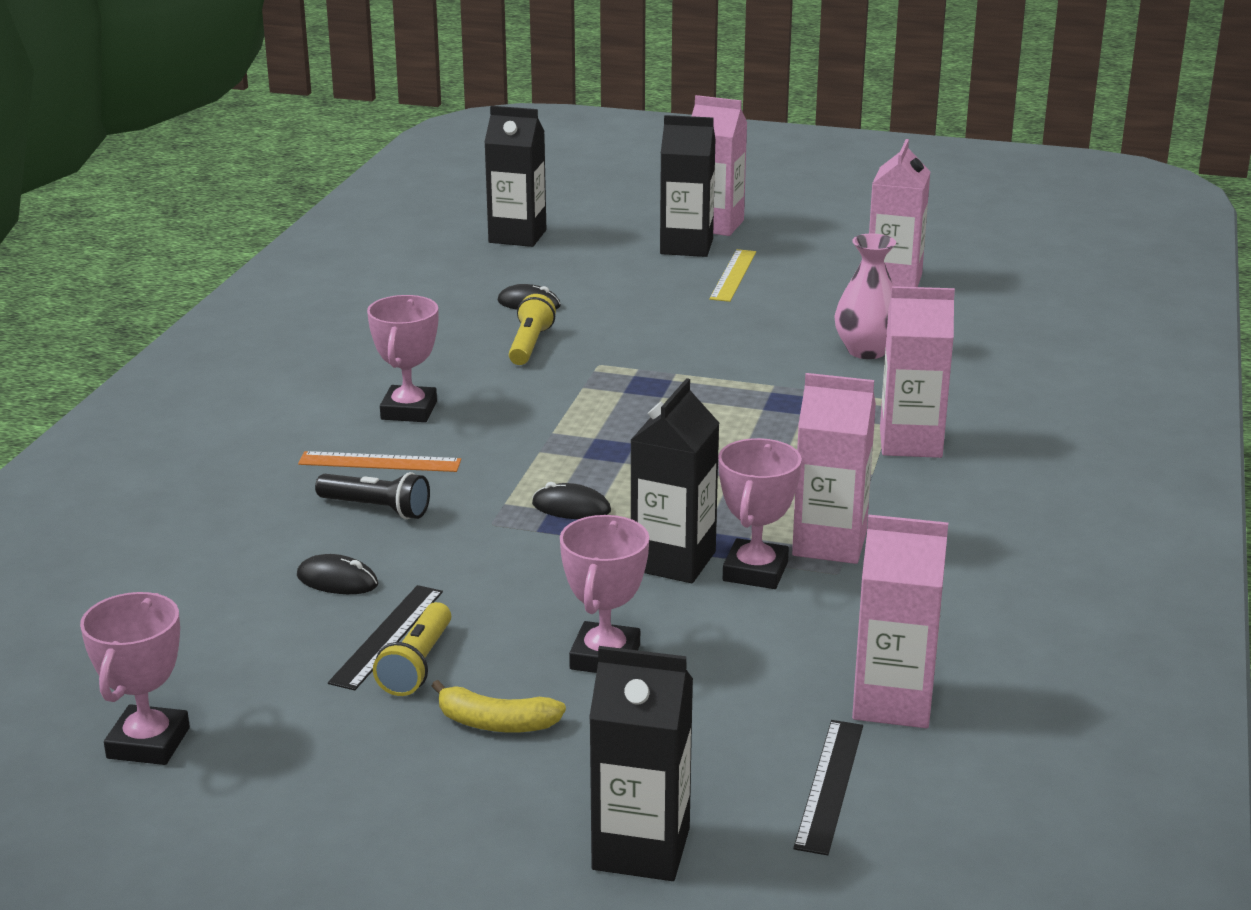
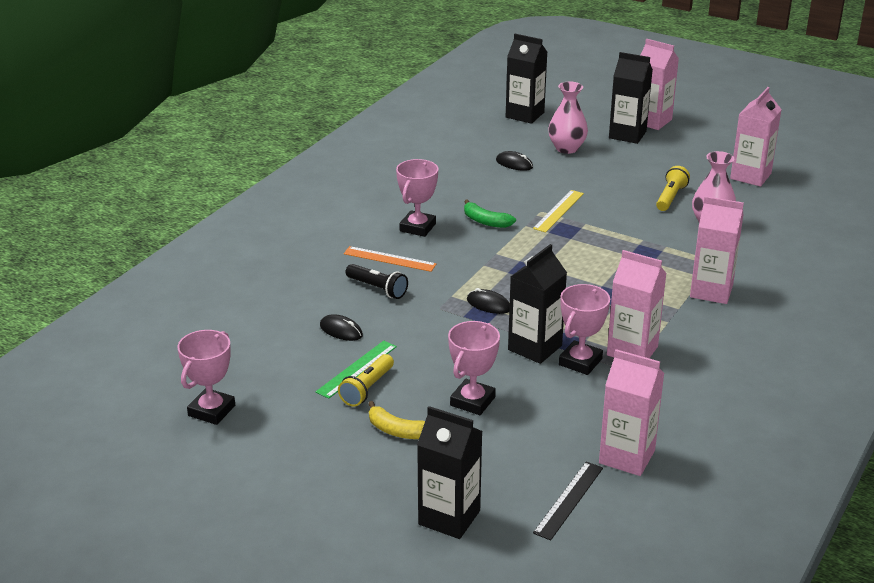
camera: 15 degrees right, 5 degrees up
black ruler [328,585,443,691] -> green ruler [316,341,397,399]
yellow flashlight [509,294,556,365] -> yellow flashlight moved to [656,166,690,211]
yellow ruler [709,249,756,302] -> yellow ruler moved to [533,190,584,232]
none -> green banana [464,199,516,228]
none -> pink vase [548,82,588,154]

